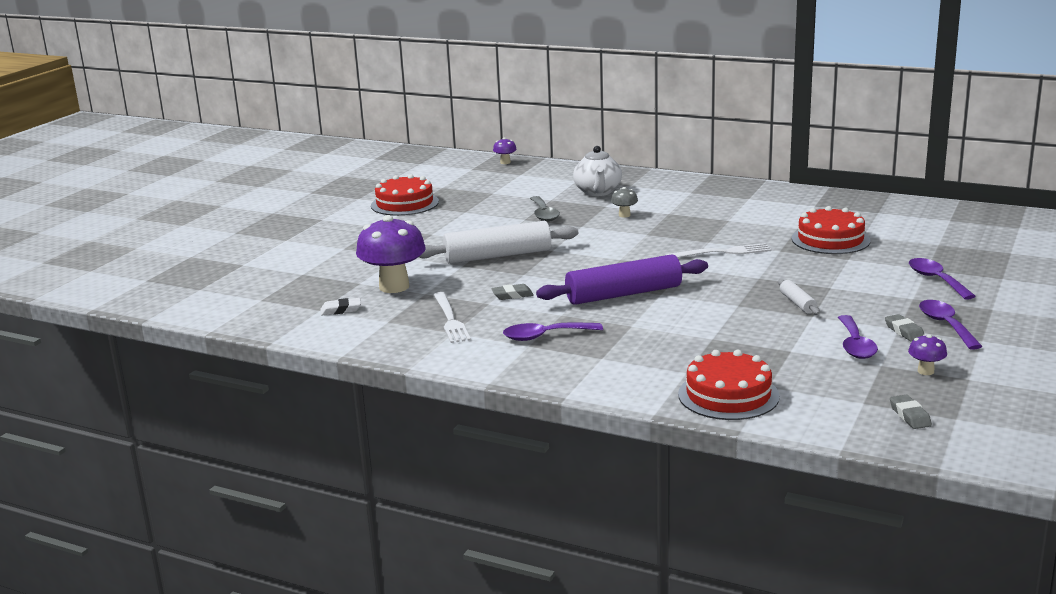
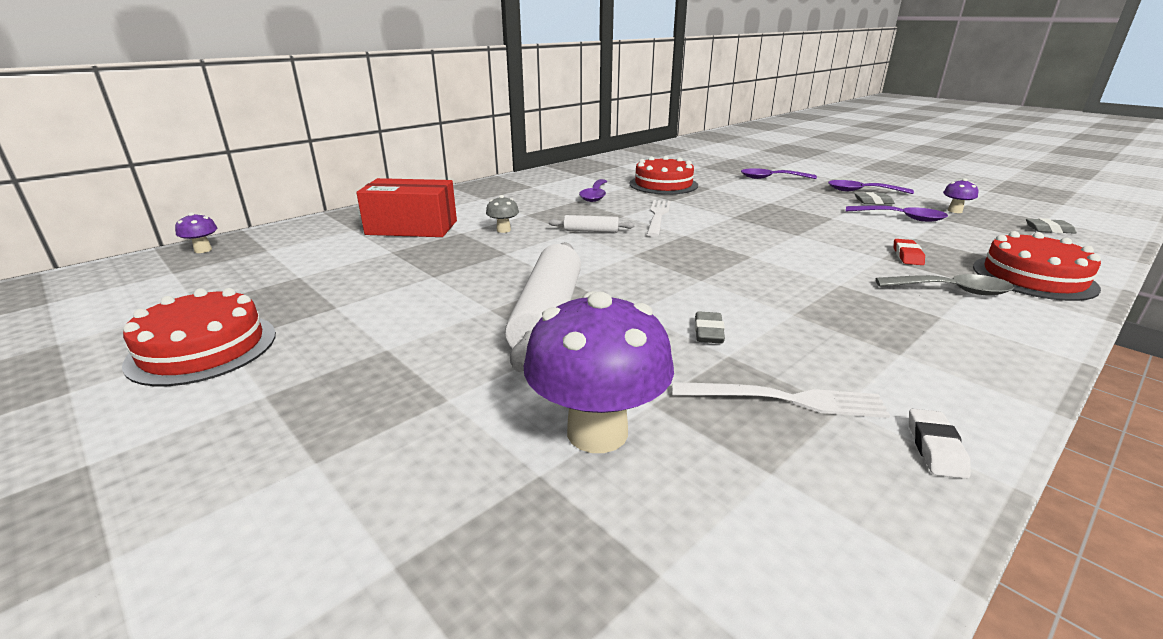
camera: 70 degrees left, 5 degrees up
white eraser [320,298,361,315] -> white eraser moved to [909,409,971,479]
purple spoon [503,322,603,341] -> purple spoon moved to [579,179,607,202]
grey spoon [530,196,560,222] -> grey spoon moved to [876,274,1014,296]
purple rolling pin [536,254,708,305] -> none
white teapot [573,146,622,196] -> red box [356,178,457,237]
white rolling pin [778,279,820,315] -> white rolling pin moved to [549,215,635,233]
none -> red eraser [894,239,925,265]

